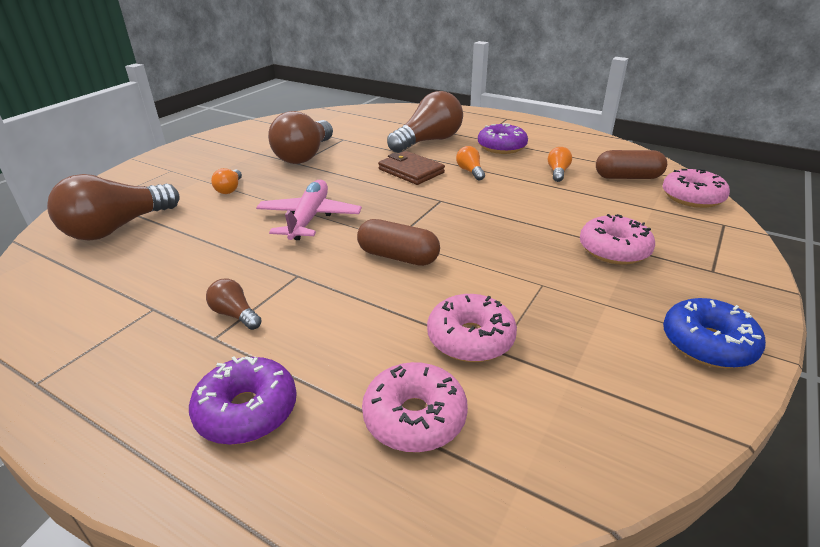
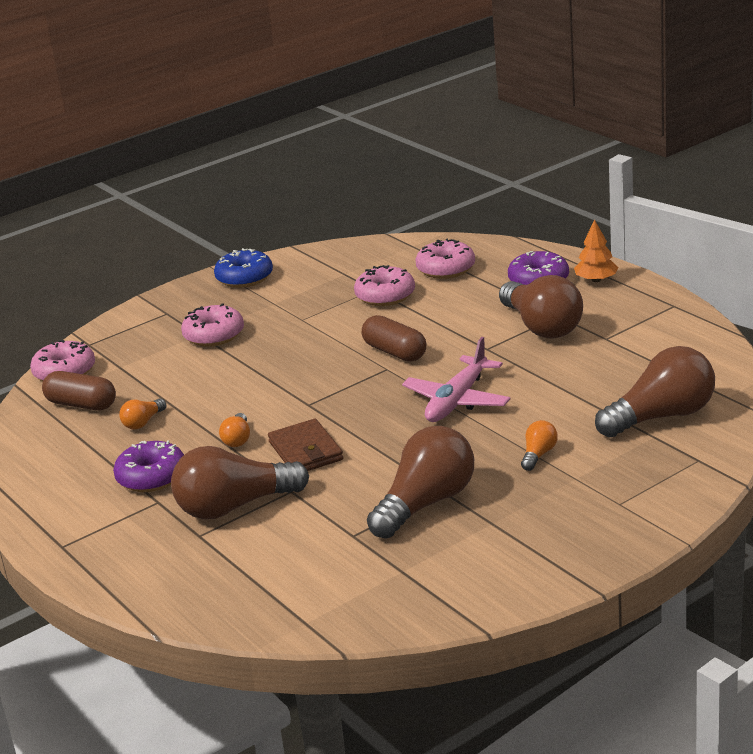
camera: 155 degrees left, 5 degrees down
brown light bulb [206,279,262,330] -> brown light bulb [499,275,583,339], size x2.21
none -> orange tree [574,219,618,282]

